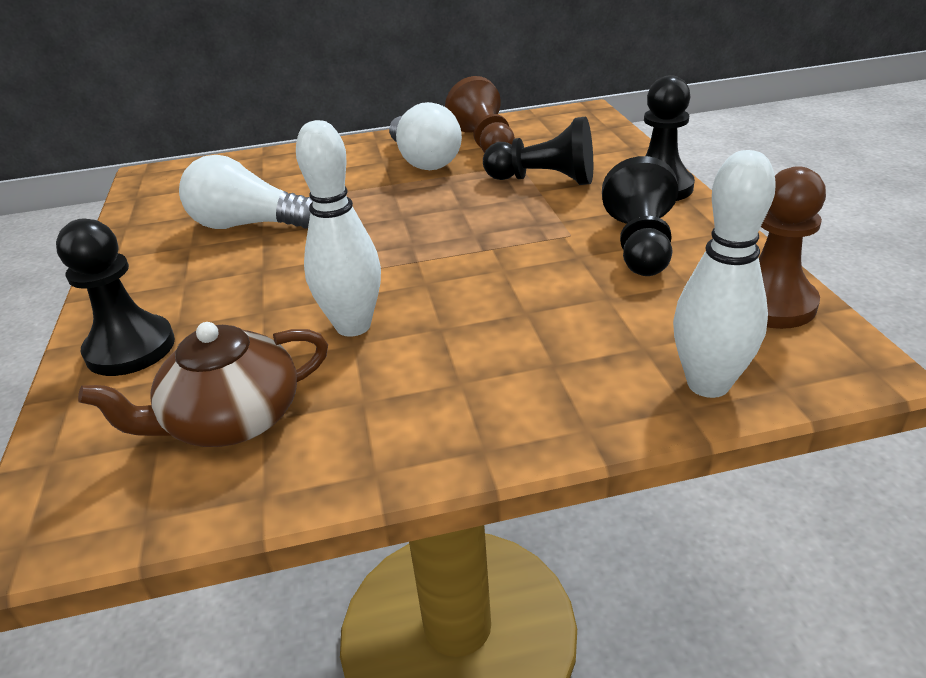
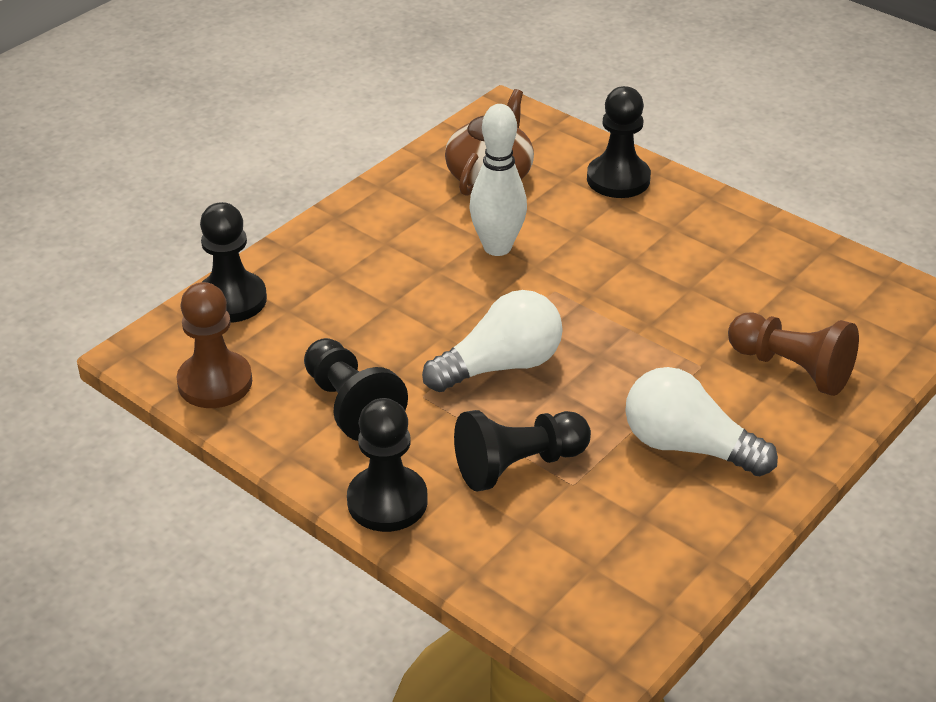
camera: 140 degrees right, 5 degrees up
white light bulb [179,155,313,229] -> white light bulb moved to [422,290,563,392]
brown pawn [445,76,515,153] -> brown pawn moved to [728,313,859,396]
white bowling pin [673,150,776,398] -> black pawn [200,202,267,323]

